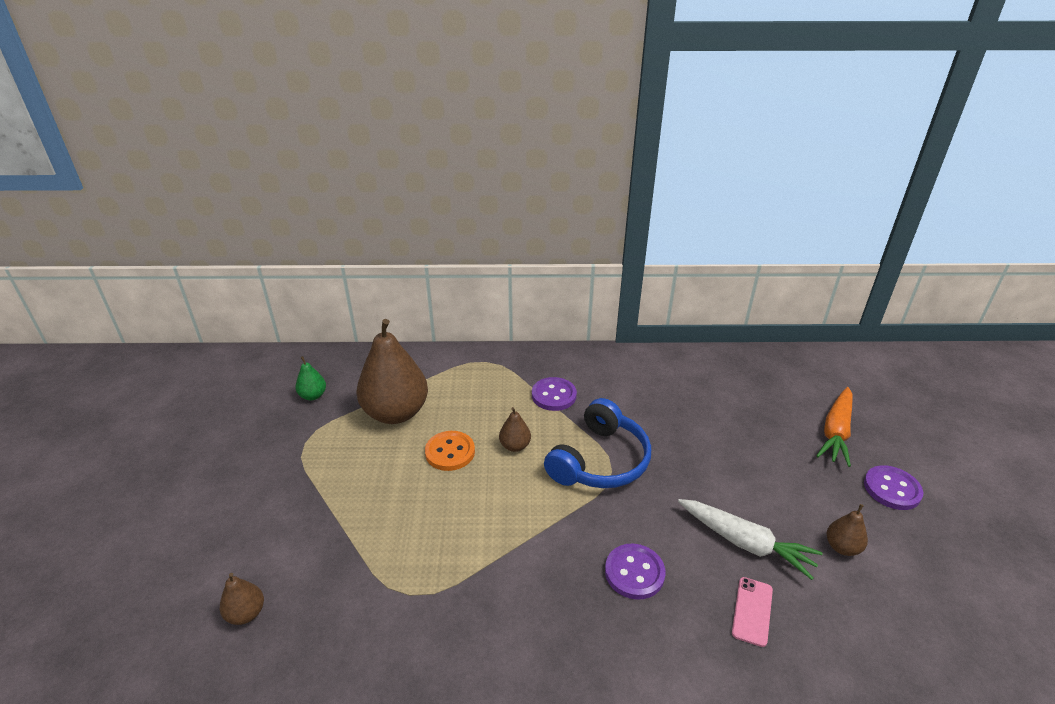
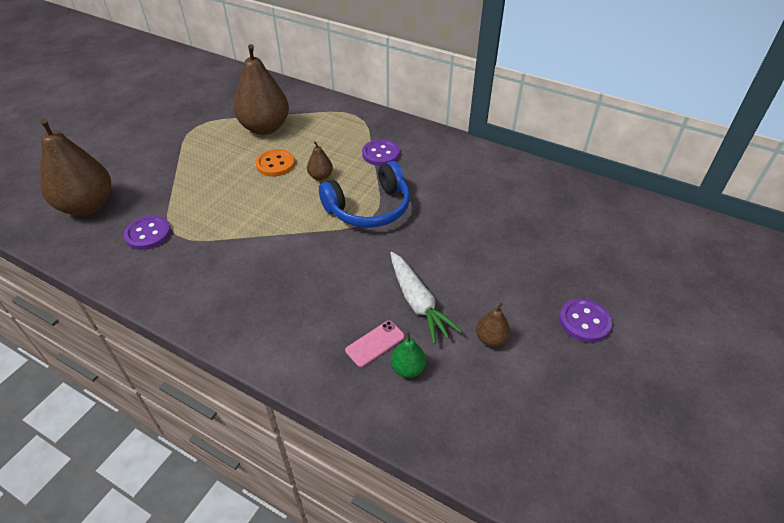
camera: 30 degrees right, 10 degrees up
brown pear [220,573,264,625] -> brown pear [40,118,111,216], size x2.28
green pear [295,356,326,400] -> green pear moved to [391,332,426,378]
purple button [605,544,665,600] -> purple button moved to [124,215,171,250]
orange carrot [816,387,853,467] -> none

